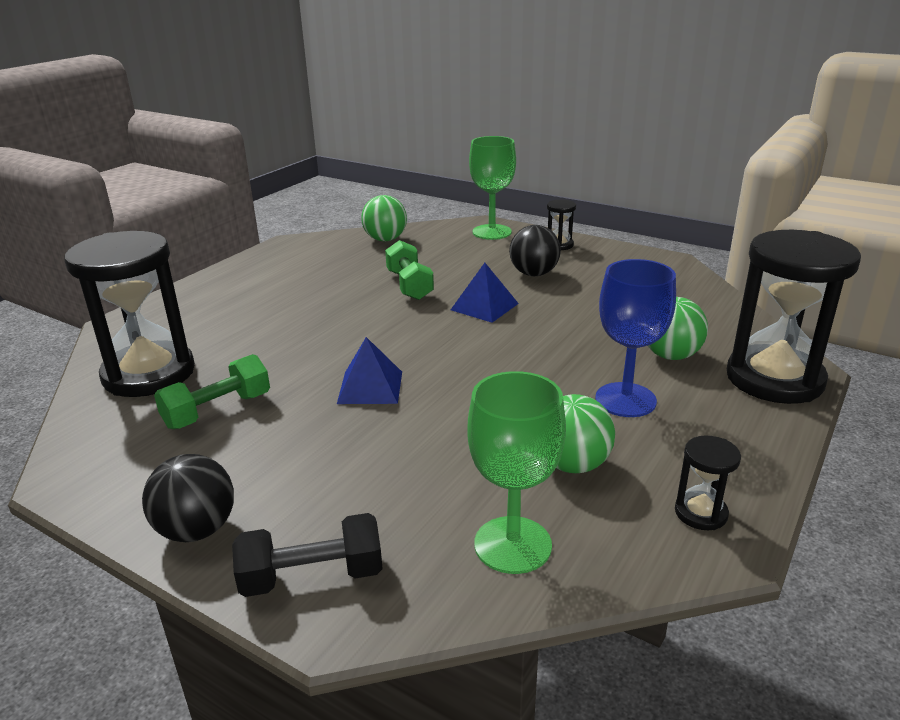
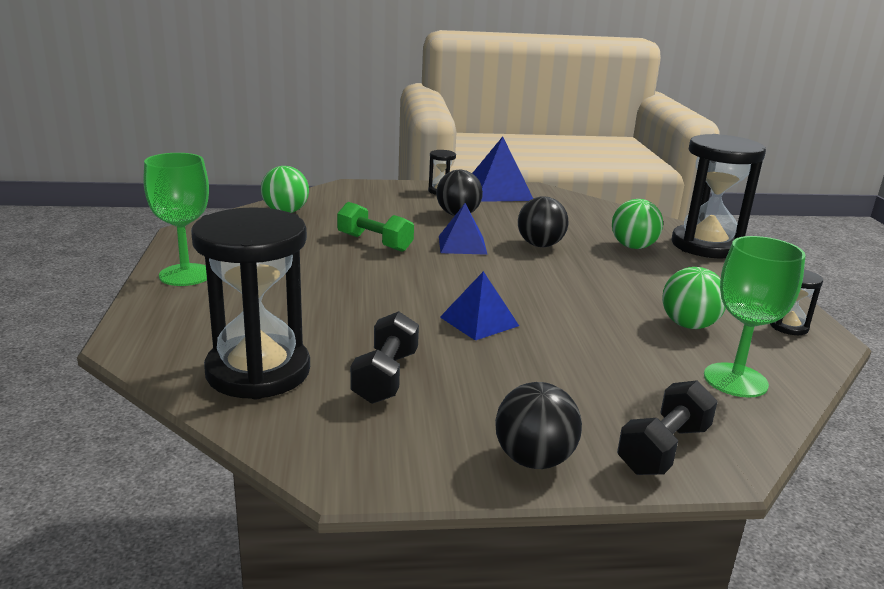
camera: 40 degrees left, 5 degrees down
green dumbbell [154,354,270,429] -> black dumbbell [350,311,419,404]
green goblet [469,136,516,240] -> green goblet moved to [144,153,209,286]
blue goblet [595,259,676,417] -> none
none -> blue pyramid [472,136,533,202]
none -> black ball [518,196,568,247]

